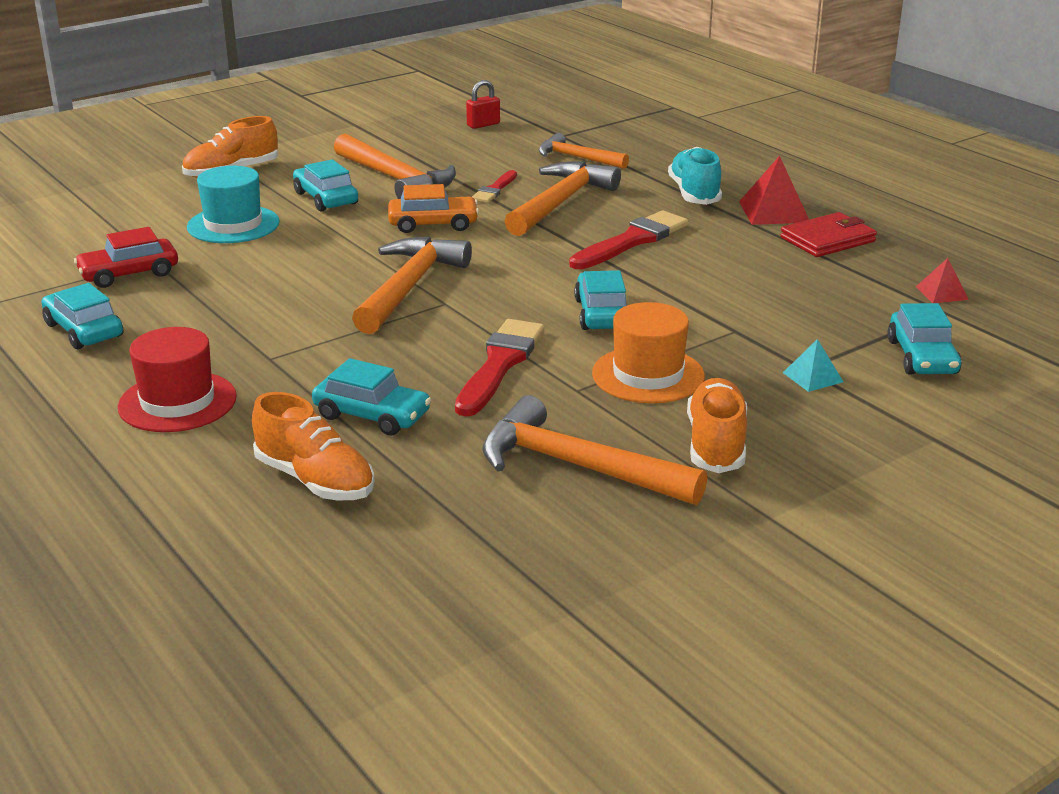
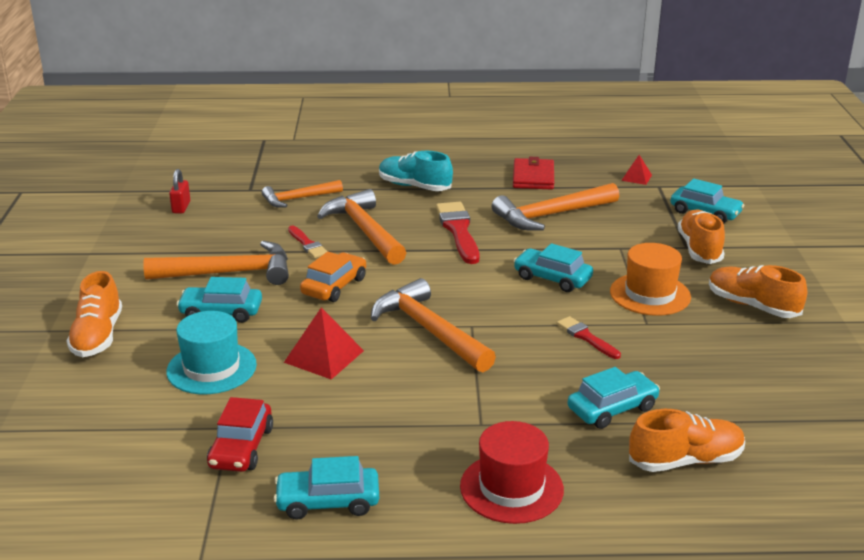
camera: 55 degrees left, 0 degrees up
red brush [455,319,544,417] -> red brush [557,316,621,359], size x0.57
orange hammer [482,396,707,505] -> orange hammer moved to [492,183,619,230]
red pyramid [739,156,809,225] -> red pyramid moved to [284,307,364,380]
turquoise pyramid [783,339,843,392] -> orange shoe [678,210,725,264]

